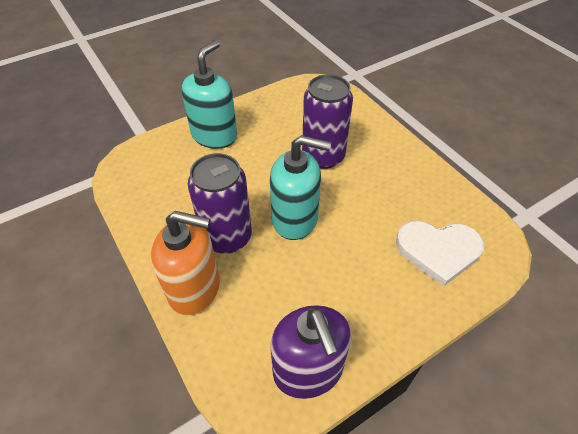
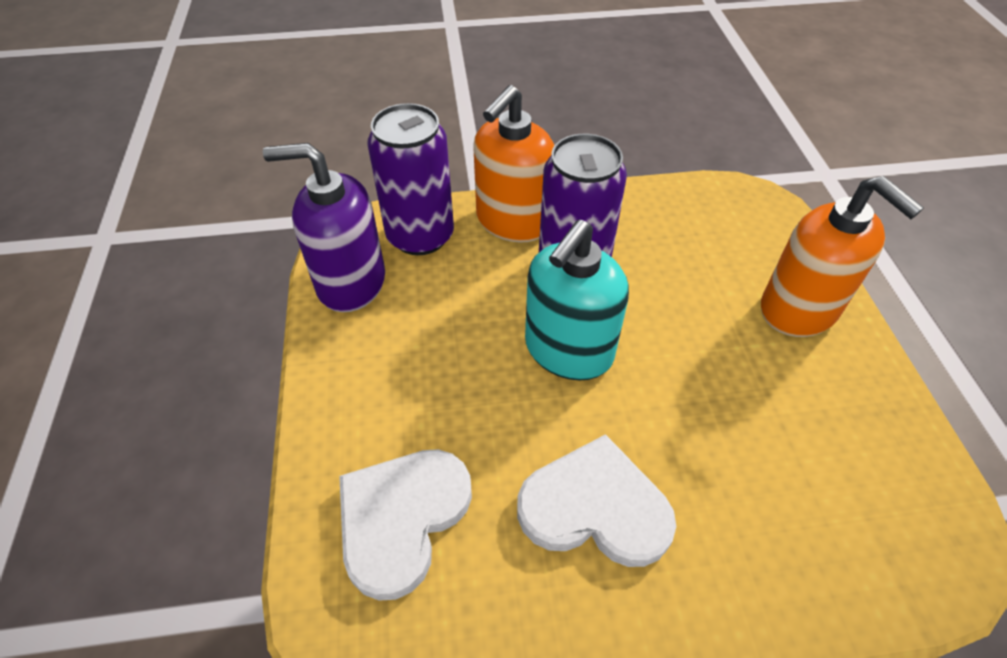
camera: 115 degrees right, 0 degrees up
turquoise soap dispenser [182,40,237,149] -> orange soap dispenser [761,176,924,337]
purple can [302,74,353,169] -> purple can moved to [367,103,454,255]
none -> white heart [517,434,676,567]

